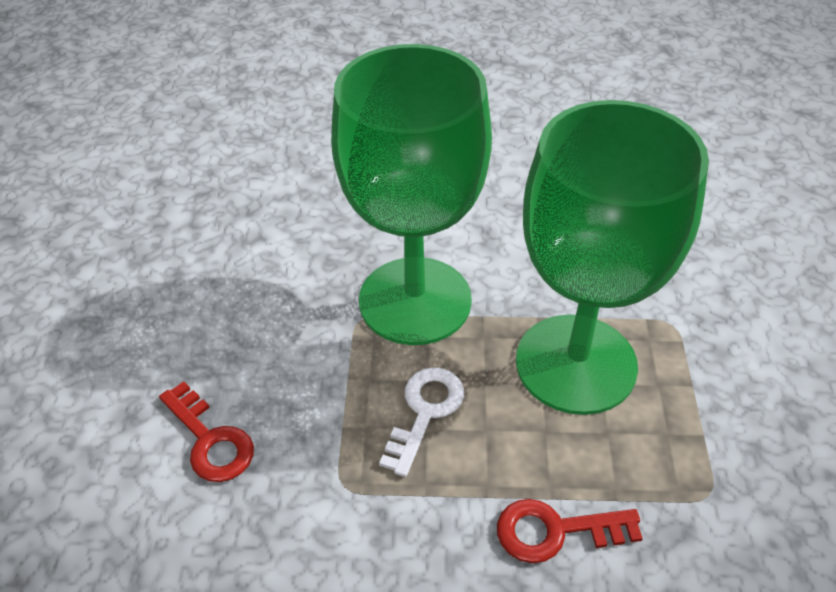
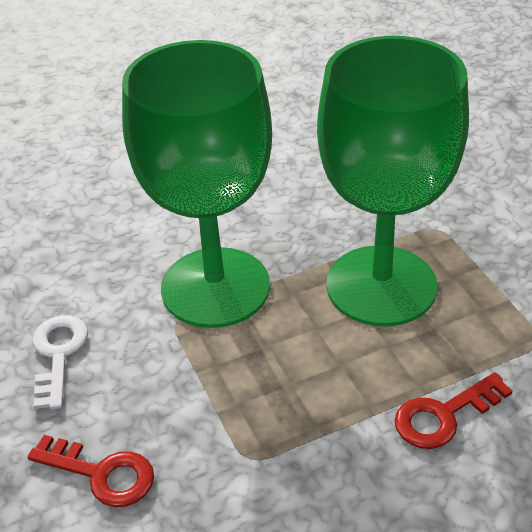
camera: 25 degrees left, 5 degrees down
white key [379,367,464,477] -> white key moved to [33,315,88,409]

